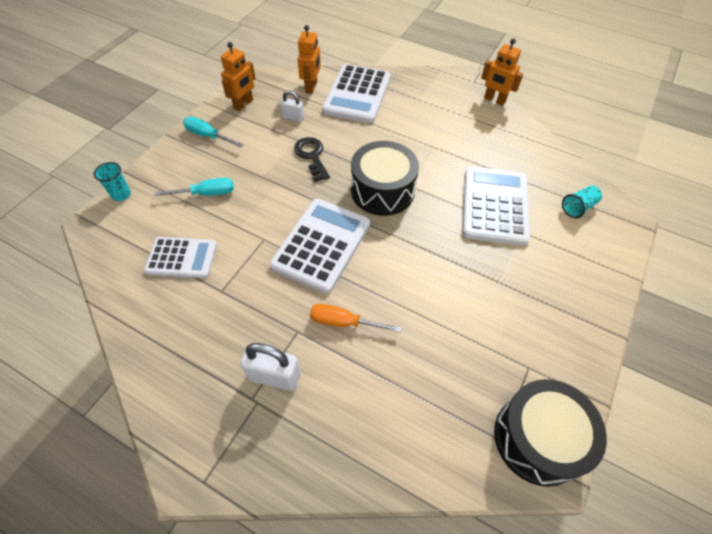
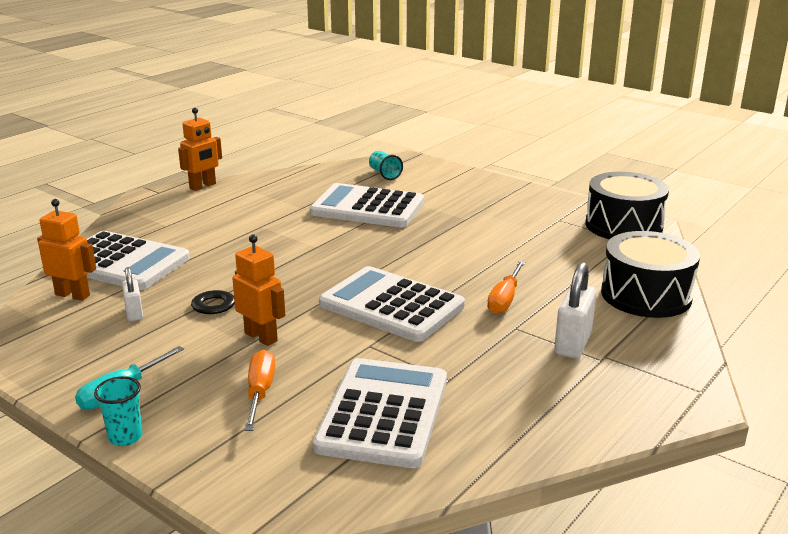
camera: 80 degrees left, 30 degrees down
turquoise cup [94,162,131,201] -> turquoise cup moved to [94,376,143,446]
white calculator [144,237,217,278] -> white calculator [313,358,447,468], size x1.56
turquoise screwdriver [154,178,234,196] -> orange screwdriver [244,349,275,431]
orange robot [221,42,255,111] -> orange robot moved to [232,234,285,346]
white padlock [280,91,304,122] -> white padlock turned 45 degrees counterclockwise [122,267,143,321]
black drum [351,141,419,216] -> black drum moved to [601,231,700,318]

